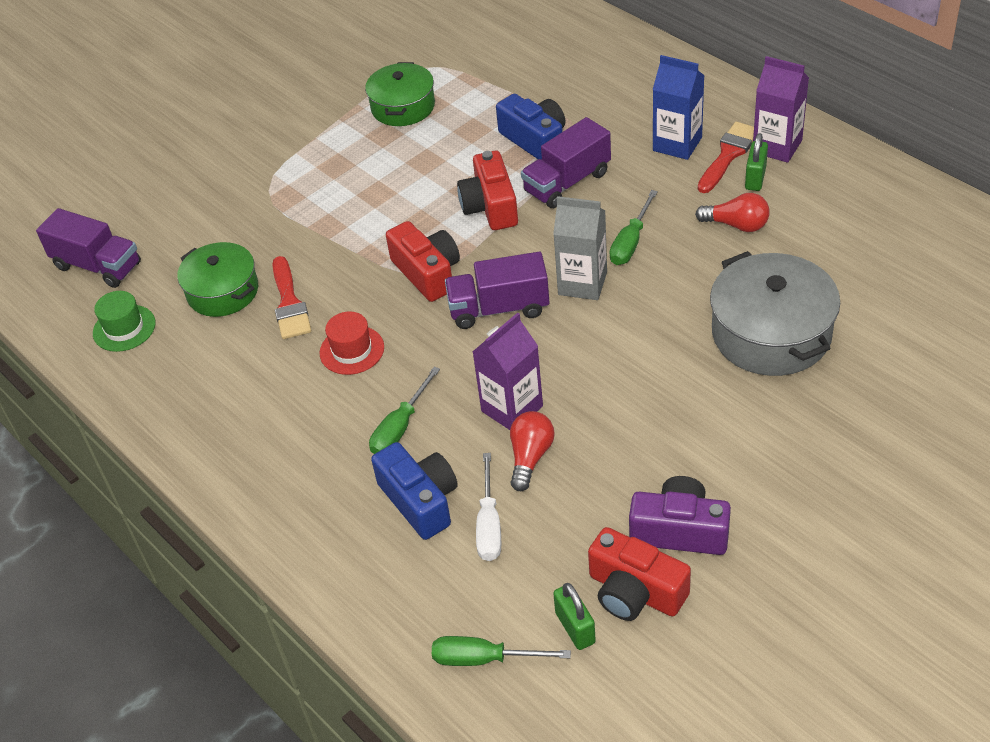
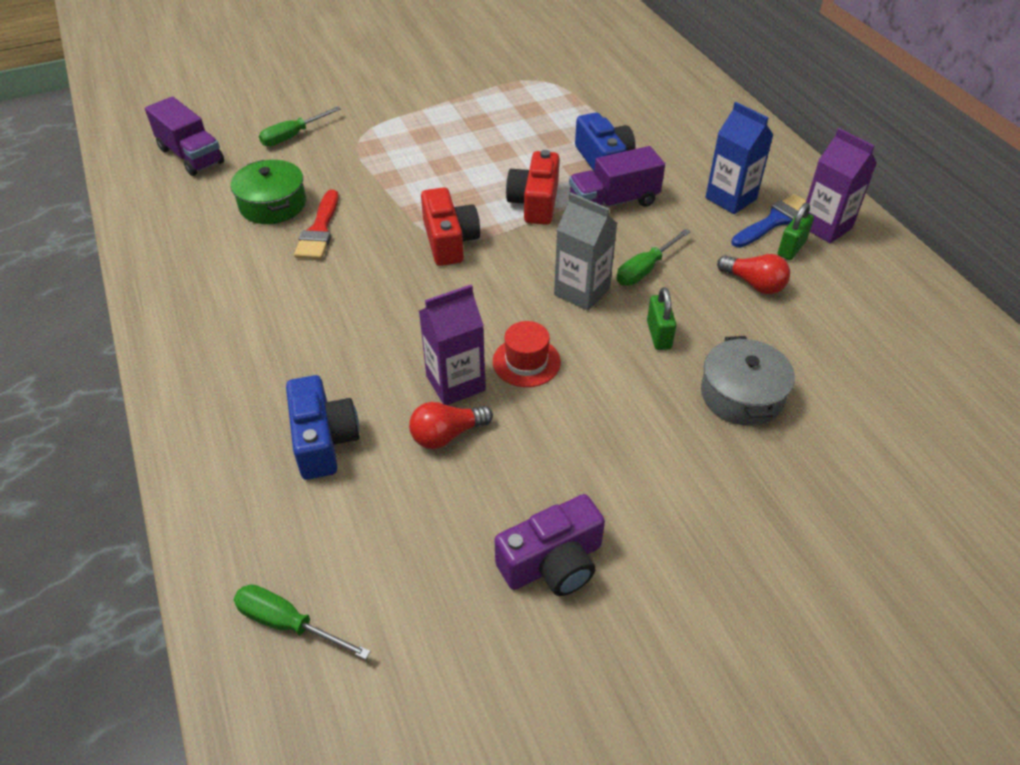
camera: 15 degrees right, 0 degrees up
green hat [93,291,156,352] -> none
red hat [320,311,384,375] -> red hat moved to [493,321,561,387]
green pot [365,62,435,126] -> none
green screwdriver [369,367,440,454] -> green screwdriver moved to [259,107,341,146]
purple truck [445,252,550,329] -> none
white screwdriver [476,453,501,561] -> none
red light bulb [510,411,555,491] -> red light bulb turned 150 degrees counterclockwise [409,402,493,449]
green padlock [553,583,596,650] -> green padlock moved to [647,287,676,350]
red camera [588,527,691,621] -> none
purple camera [629,476,731,555] -> purple camera turned 120 degrees clockwise [495,494,605,596]
red brush [698,122,754,193] -> blue brush [731,194,806,248]
grey pot [710,251,840,376] -> grey pot [701,336,795,426], size x0.66

